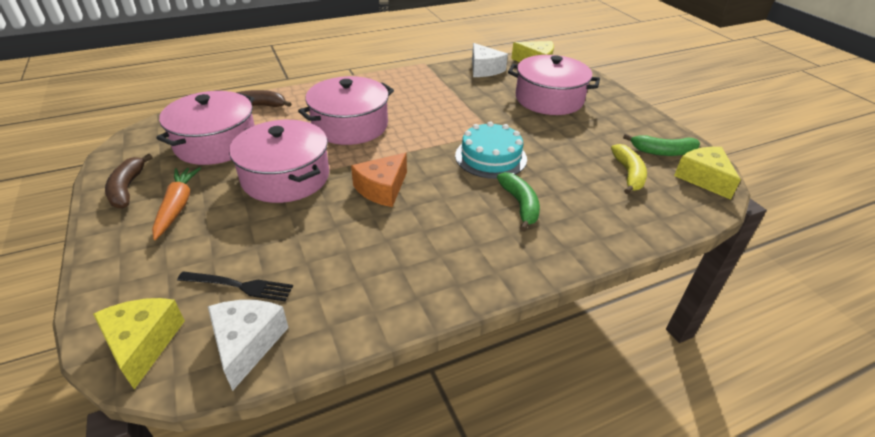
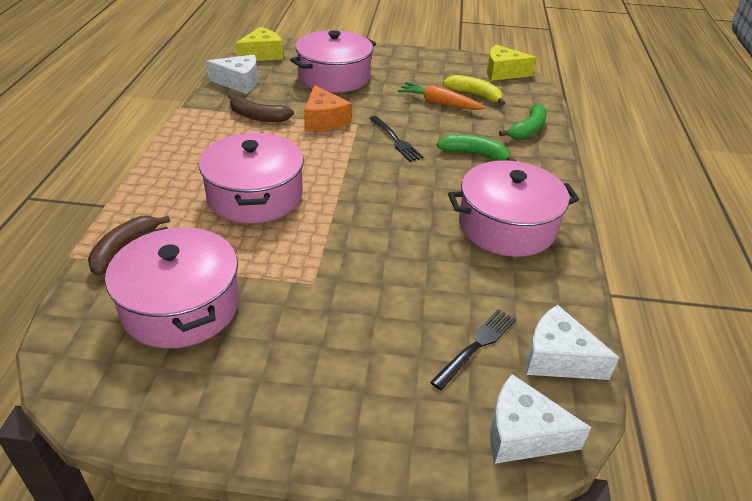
camera: 60 degrees left, 0 degrees up
yellow cheese [93,298,185,390] -> white cheese [490,374,591,464]
brown banana [105,154,153,208] -> brown banana moved to [228,94,294,122]
orange carrot [152,167,201,240] -> orange carrot moved to [398,82,486,110]
pink pot [229,120,330,203] -> pink pot moved to [448,161,579,257]
orange cheese [351,153,407,207] -> orange cheese moved to [304,85,352,131]
turquoise cake [455,121,527,179] -> black fork [369,116,424,162]
green banana [623,134,700,156] -> green banana moved to [499,104,547,139]

